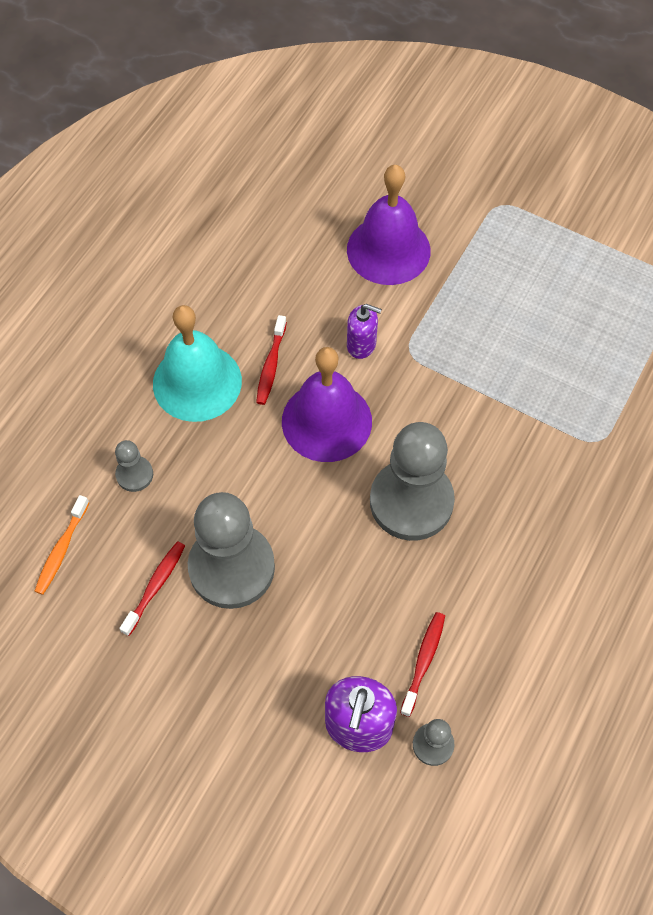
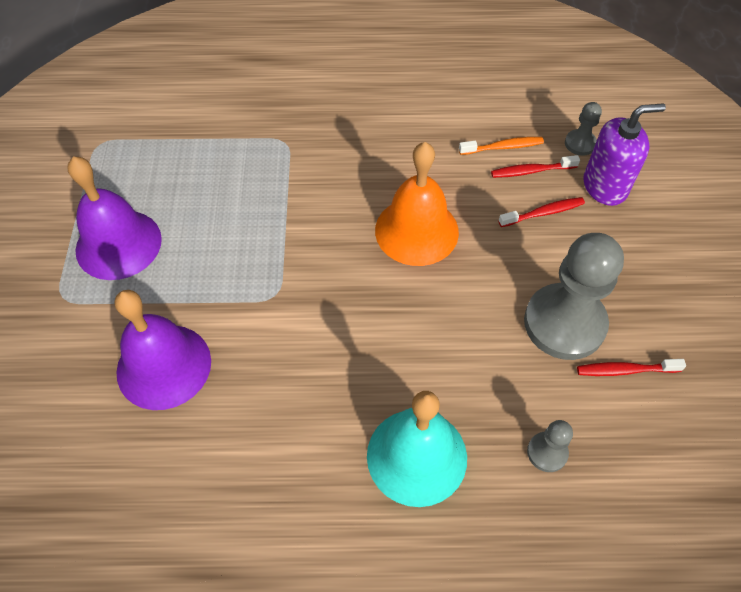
camera: 120 degrees left, 5 degrees down
orange toothbrush [35,495,89,595] -> orange toothbrush moved to [459,137,544,155]
red toothbrush [256,315,287,405] -> red toothbrush moved to [498,197,585,227]
purple bell [282,347,372,462] -> purple bell moved to [68,156,162,280]
purple soap dispenser [347,304,382,359] -> none
grey pawn [370,422,455,541] -> orange bell [375,142,459,266]

